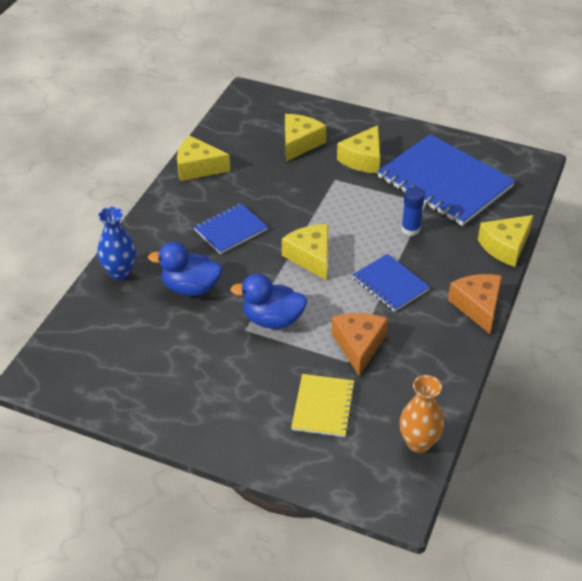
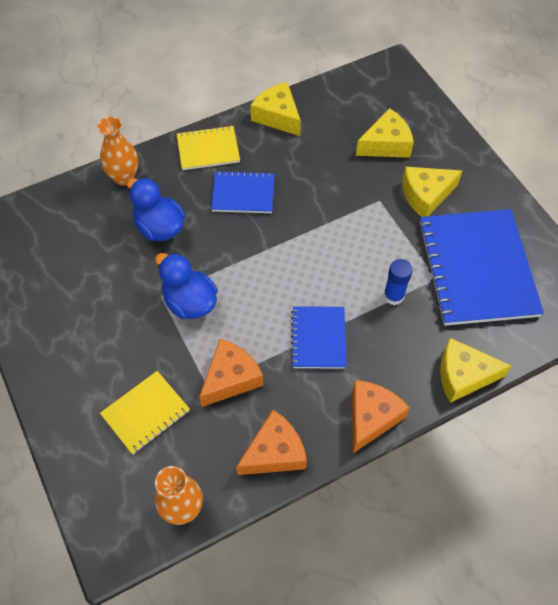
camera: 40 degrees right, 15 degrees up
blue vase [97,207,136,280] -> orange vase [97,116,138,186]
yellow cheese [282,224,328,280] -> none
none -> yellow notebook [177,125,240,170]
none -> orange cheese [236,410,307,475]

